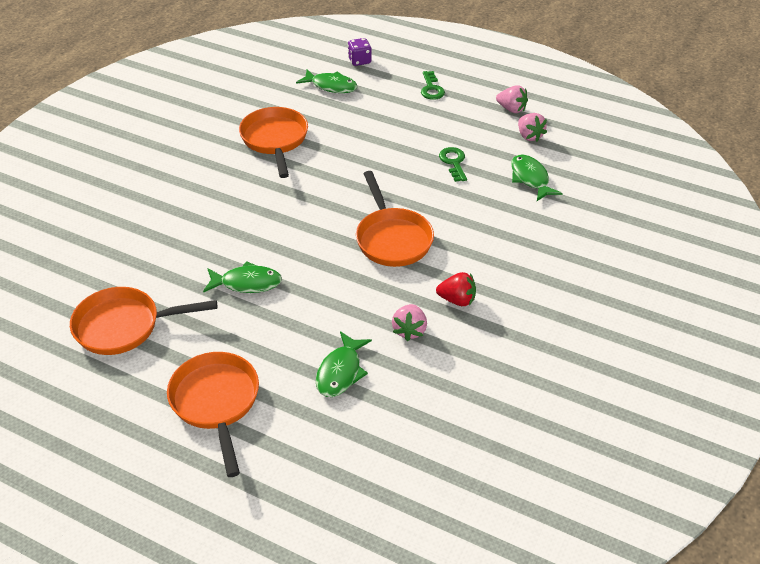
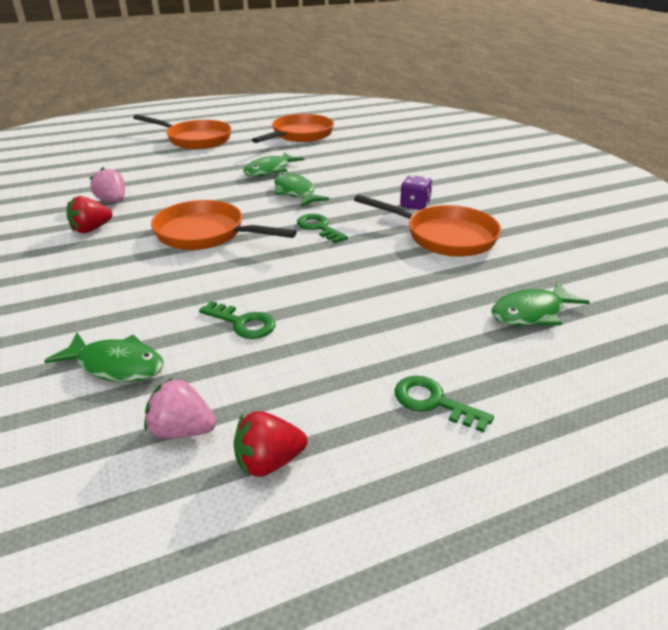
camera: 130 degrees right, 10 degrees down
green fish [316,331,372,397] -> green fish moved to [274,173,329,207]
purple dice [348,38,371,66] -> purple dice moved to [400,175,432,210]
pink strawberry [496,85,528,113] -> red strawberry [234,411,307,477]
none -> green key [297,214,348,243]

